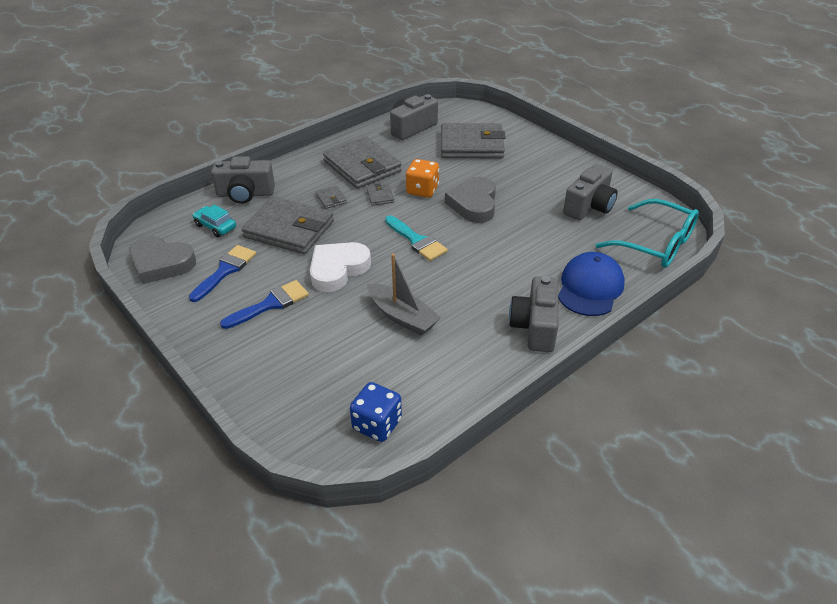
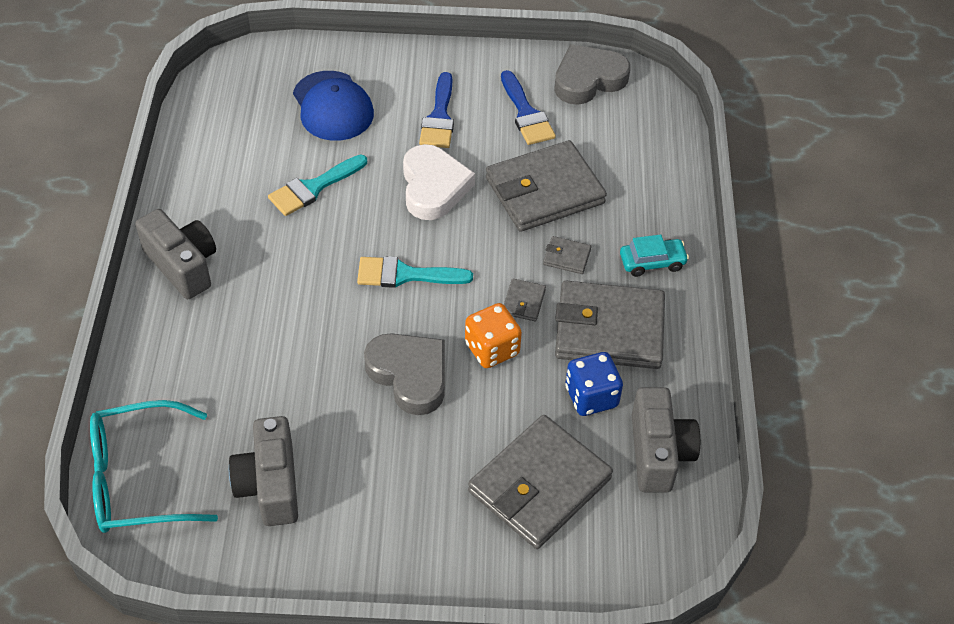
camera: 130 degrees right, 10 degrees up
turquoise car [192,205,236,237] -> turquoise car moved to [620,235,689,277]
grey camera [211,156,275,204] -> none
blue dice [350,382,402,442] -> blue dice moved to [565,352,623,416]
grey wallet [367,184,394,206] -> grey wallet turned 75 degrees clockwise [504,278,546,321]
grey boat [367,253,441,336] -> turquoise brush [268,155,367,216]
blue cap [558,252,625,316] -> blue cap moved to [293,71,374,141]

